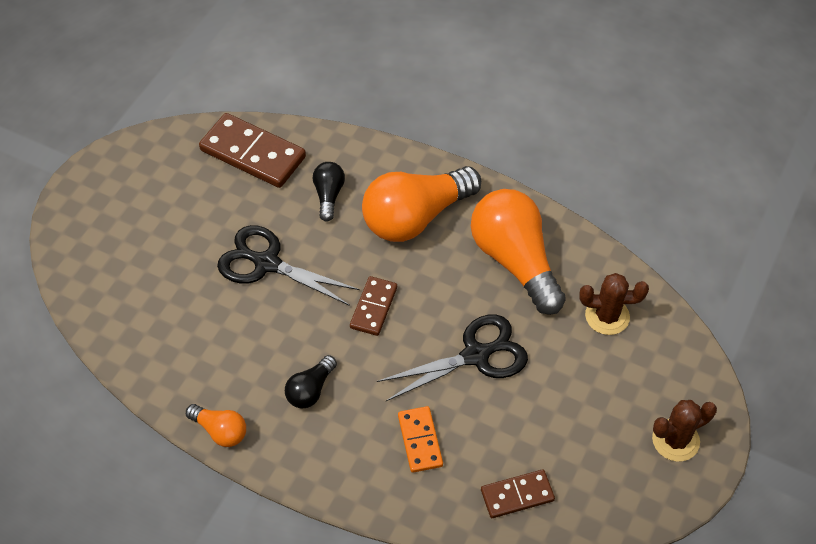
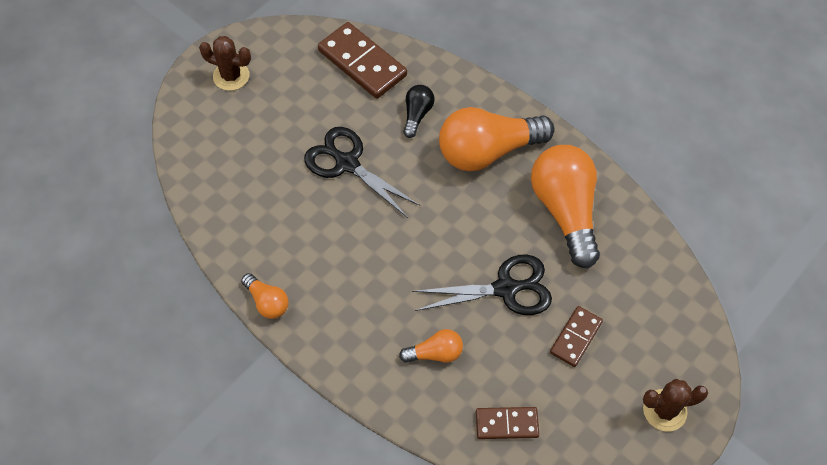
camera: 15 degrees right, 5 degrees up
black light bulb [285,355,337,409] -> none
brown domino [350,276,397,336] -> brown domino moved to [550,306,603,367]
orange domino [398,406,443,473] -> orange light bulb [399,329,463,363]
brown cactus [579,273,649,335] -> brown cactus moved to [199,36,251,91]

